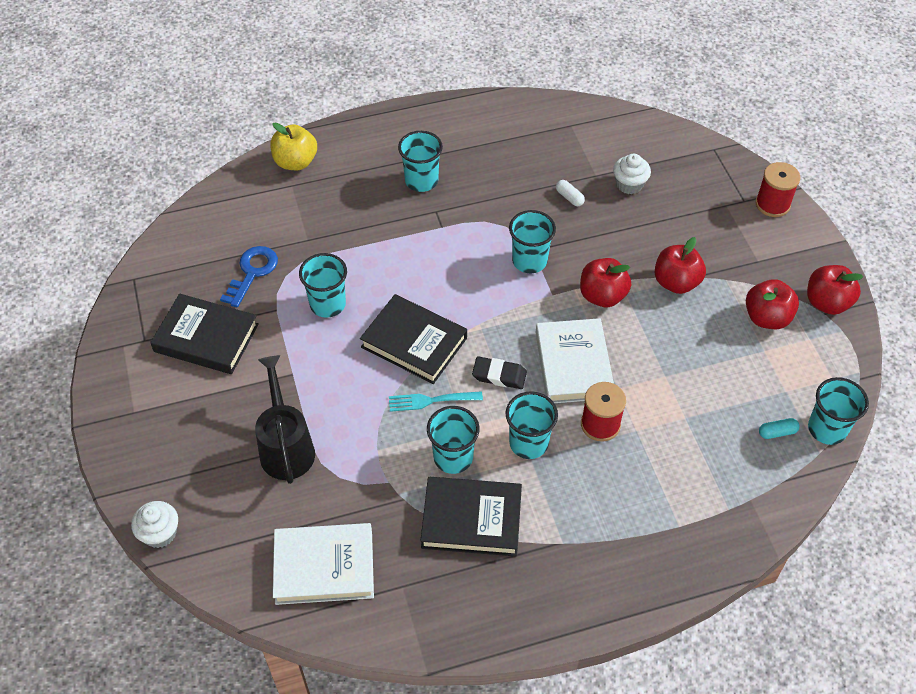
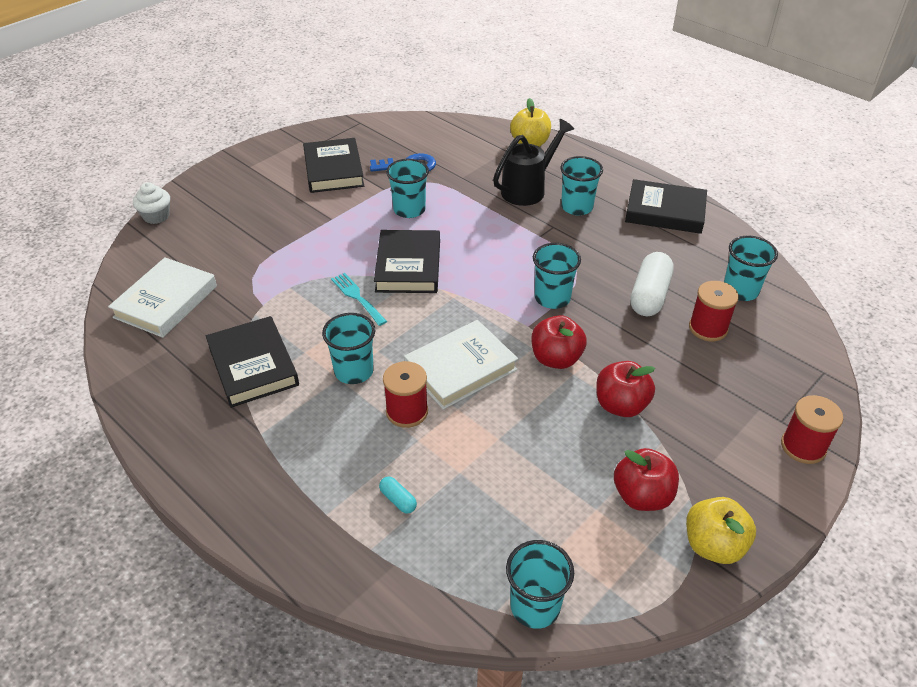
camera: 60 degrees right, 10 degrees down
black watering can [255,355,315,484] -> black watering can moved to [493,119,574,206]
white book [273,523,374,605] -> white book turned 60 degrees clockwise [108,257,217,338]
turquoise cup [427,406,480,474] -> turquoise cup moved to [724,236,778,301]
black eraser [472,356,527,389] -> none
white capsule [556,180,585,206] -> white capsule [630,252,674,316], size x2.18
white cupcake [613,154,651,194] -> red spool [689,281,739,341]
turquoise capsule [759,418,800,439] -> turquoise capsule moved to [379,476,417,514]
red apple [807,265,863,315] -> yellow apple [686,497,756,564]
none -> black book [625,179,707,234]

